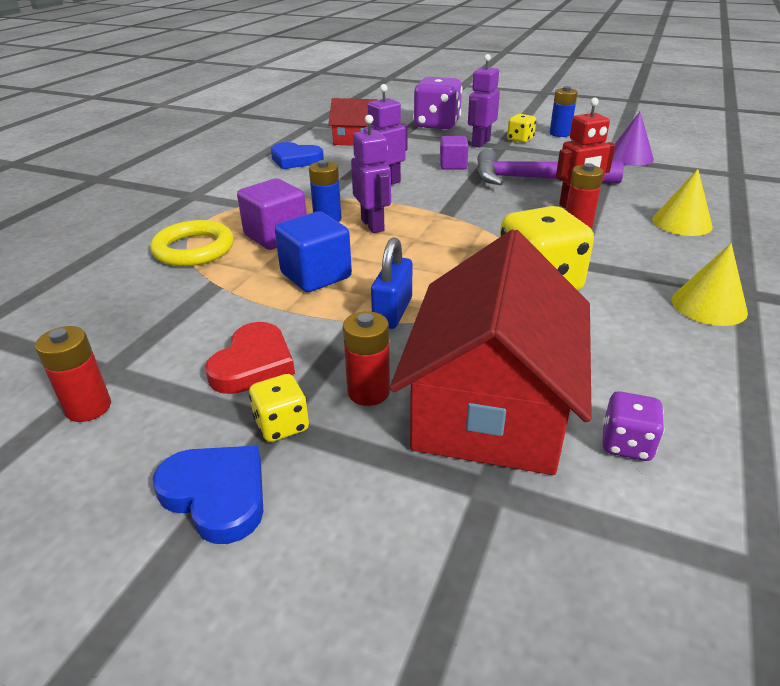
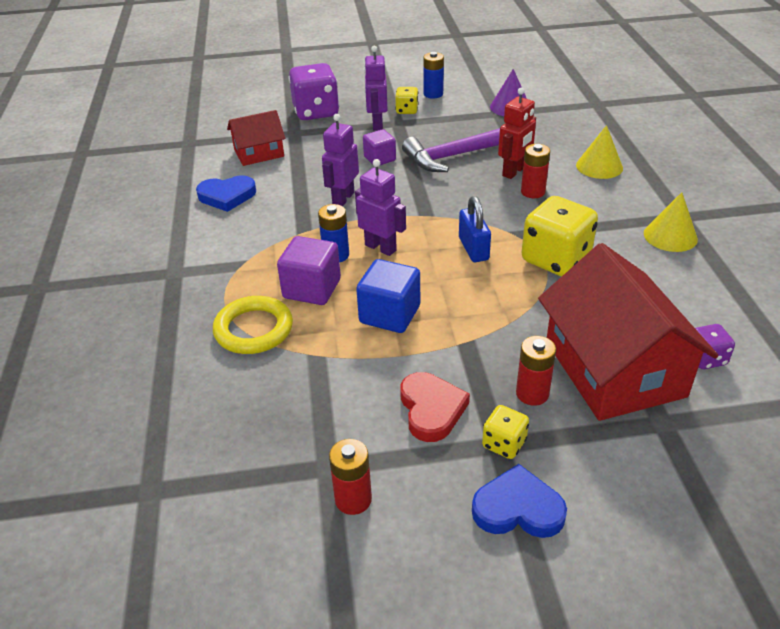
camera: 30 degrees left, 5 degrees up
blue padlock [371,237,412,329] -> blue padlock moved to [459,196,491,262]

